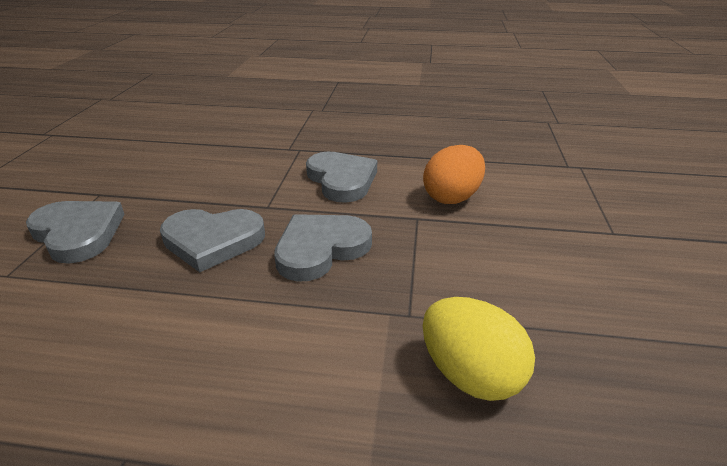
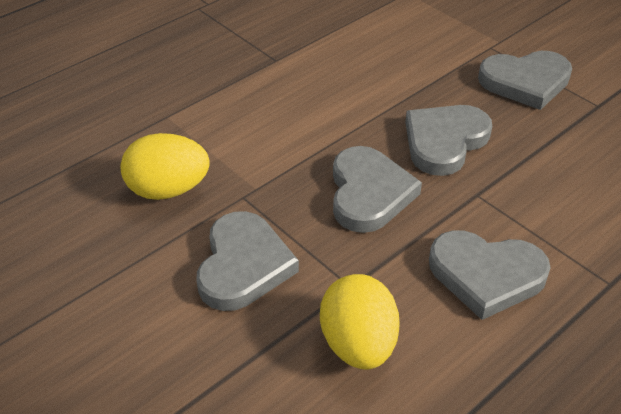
camera: 130 degrees right, 10 degrees up
orange egg [423,145,485,204] -> yellow egg [320,274,400,370]
none -> grey heart [197,211,299,311]

